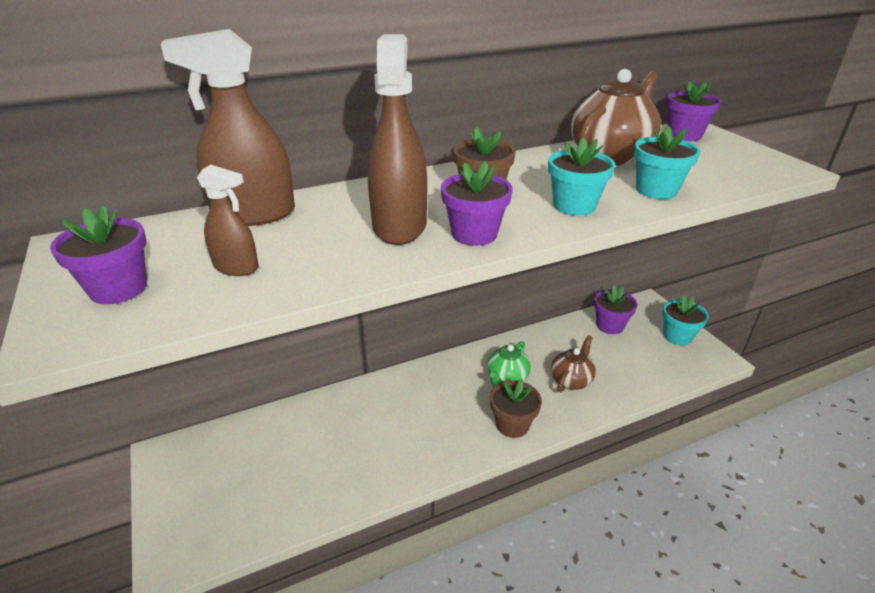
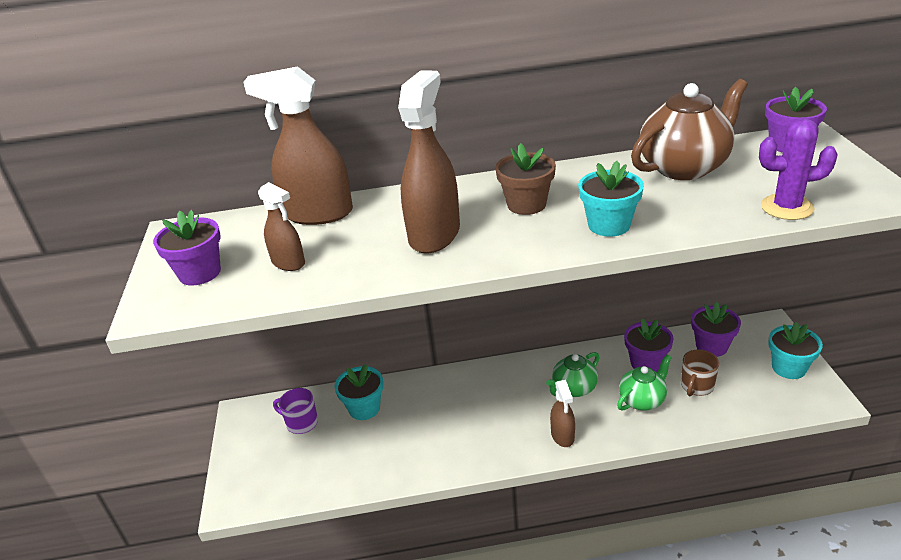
camera: 20 degrees right, 0 degrees up
purple flower pot [441,161,513,246] -> purple flower pot moved to [624,318,674,372]
brown flower pot [490,378,542,438] -> brown spray bottle [550,380,575,447]
brown teapot [551,335,596,392] -> green teapot [617,355,672,411]
turquoise flower pot [634,126,700,199] -> turquoise flower pot moved to [334,364,383,420]
none -> purple mug [273,388,318,434]
none -> brown mug [681,349,719,396]
none -> purple cactus [759,118,838,220]

